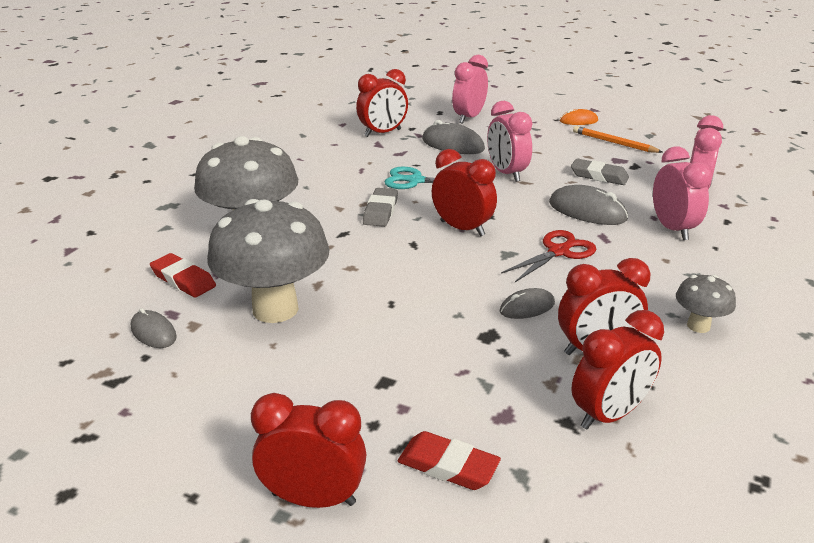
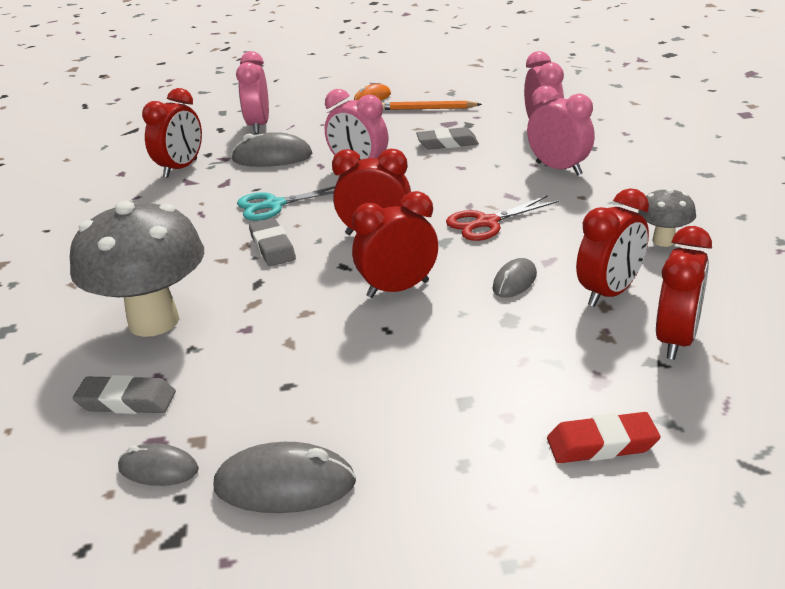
camera: 30 degrees left, 0 degrees up
red eraser [150,253,216,297] -> grey eraser [73,375,176,414]
grey mushroom [207,199,330,323] -> none
red clock [251,393,367,508] -> red clock moved to [352,191,438,298]
red scissors [501,230,596,282] -> red scissors turned 135 degrees counterclockwise [446,195,559,241]
grey mouse [549,185,628,225] -> grey mouse moved to [214,442,356,513]

